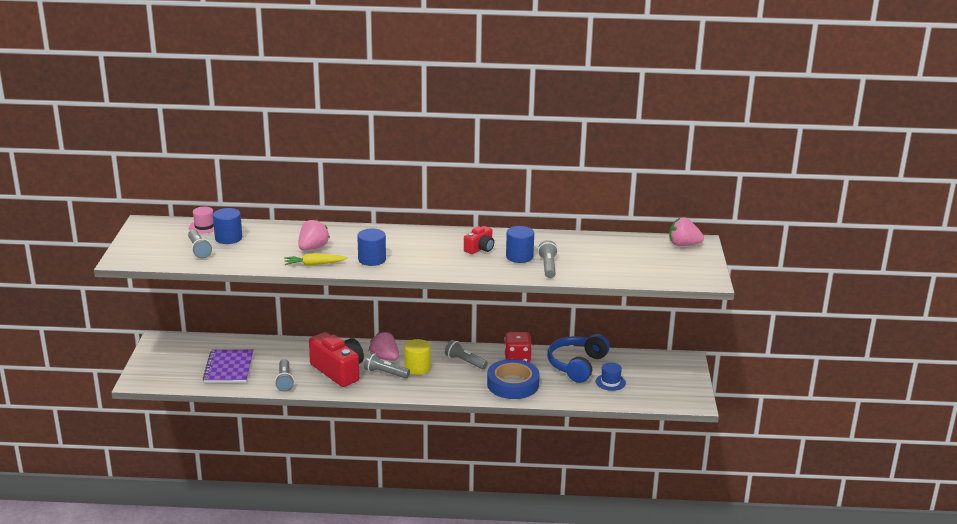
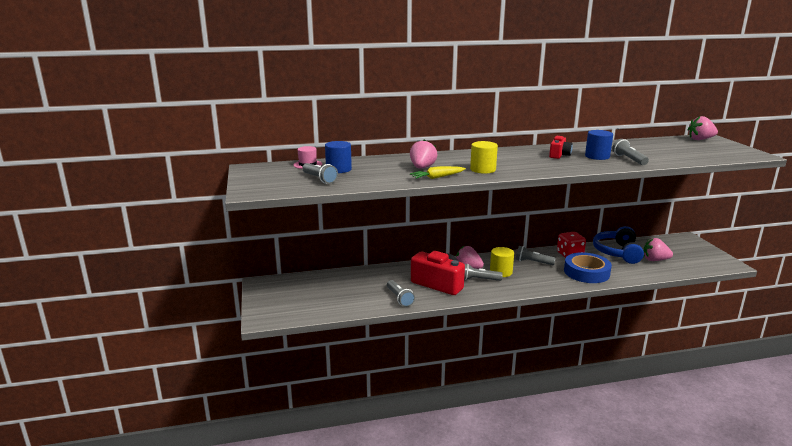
camera: 15 degrees left, 5 degrees down
purple notebook [203,349,254,383] -> none
blue cylinder [357,229,386,266] -> yellow cylinder [470,141,498,174]
blue hat [596,362,626,391] -> pink strawberry [643,238,673,261]

